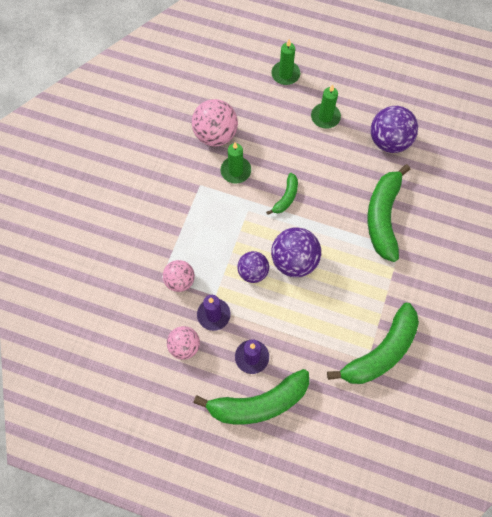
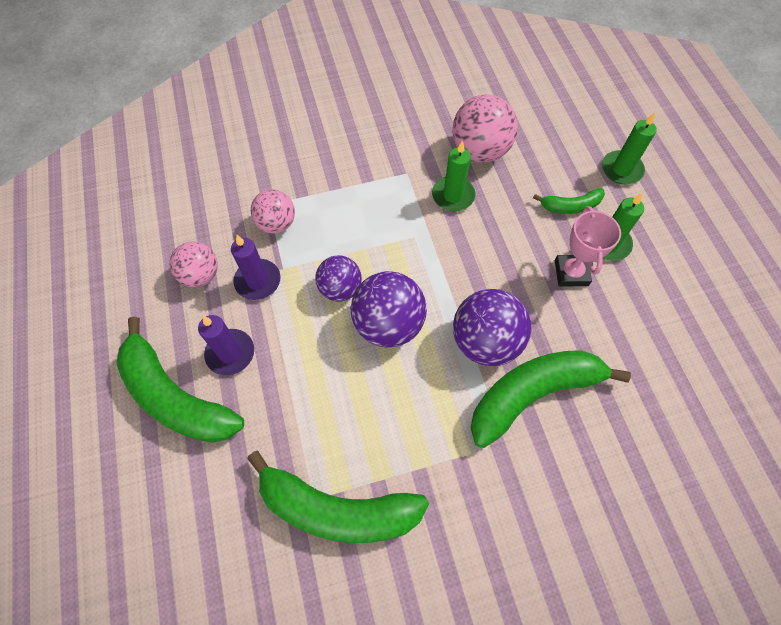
camera: 55 degrees right, 5 degrees down
green banana [266,173,298,215] -> green banana moved to [533,188,605,214]
purple ball [371,106,418,153] -> purple ball moved to [453,289,531,366]
none -> pink trophy [555,206,621,286]

